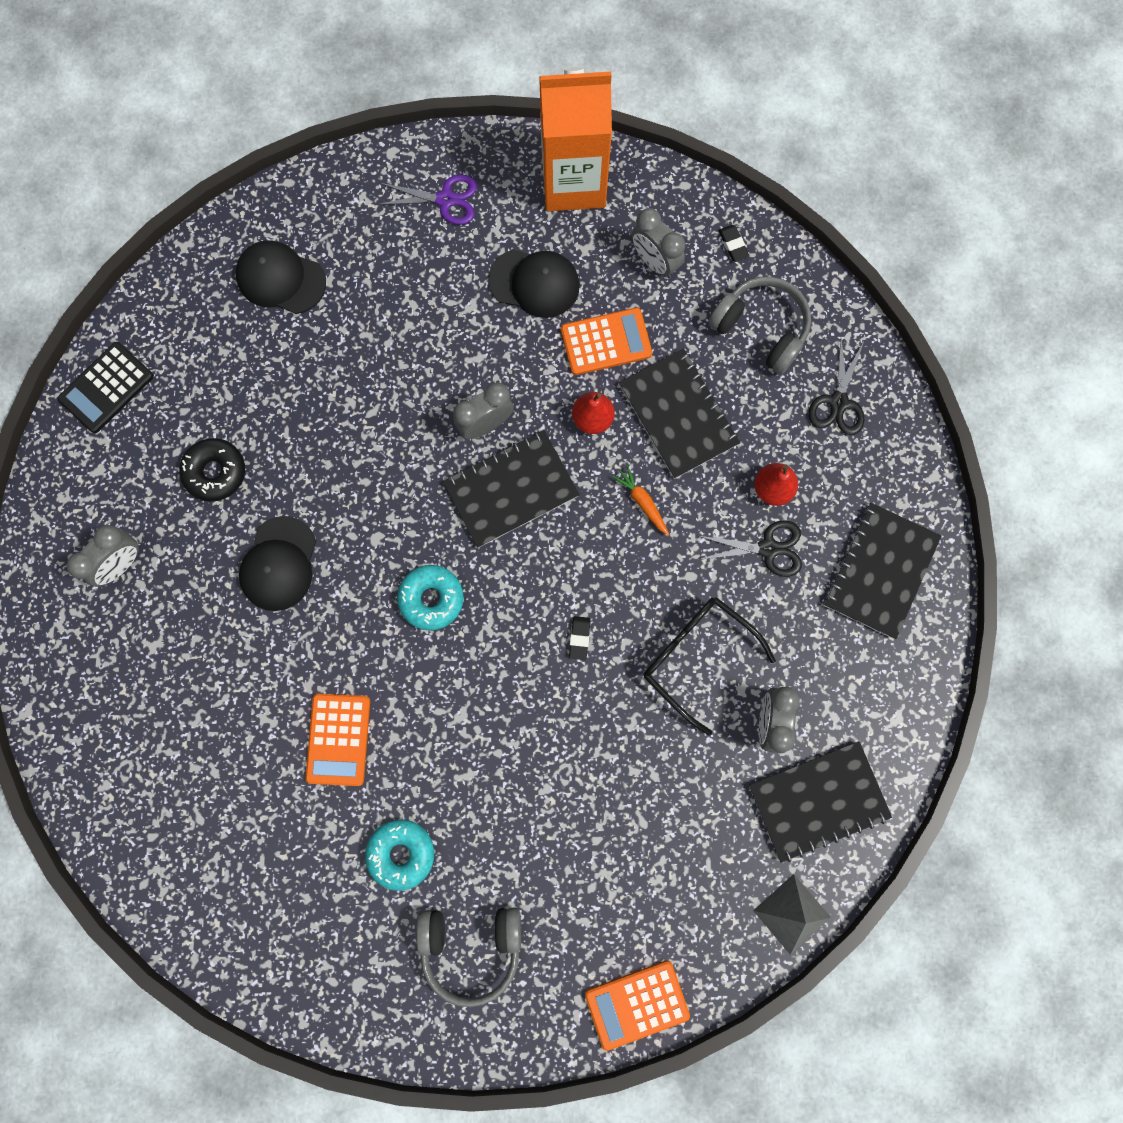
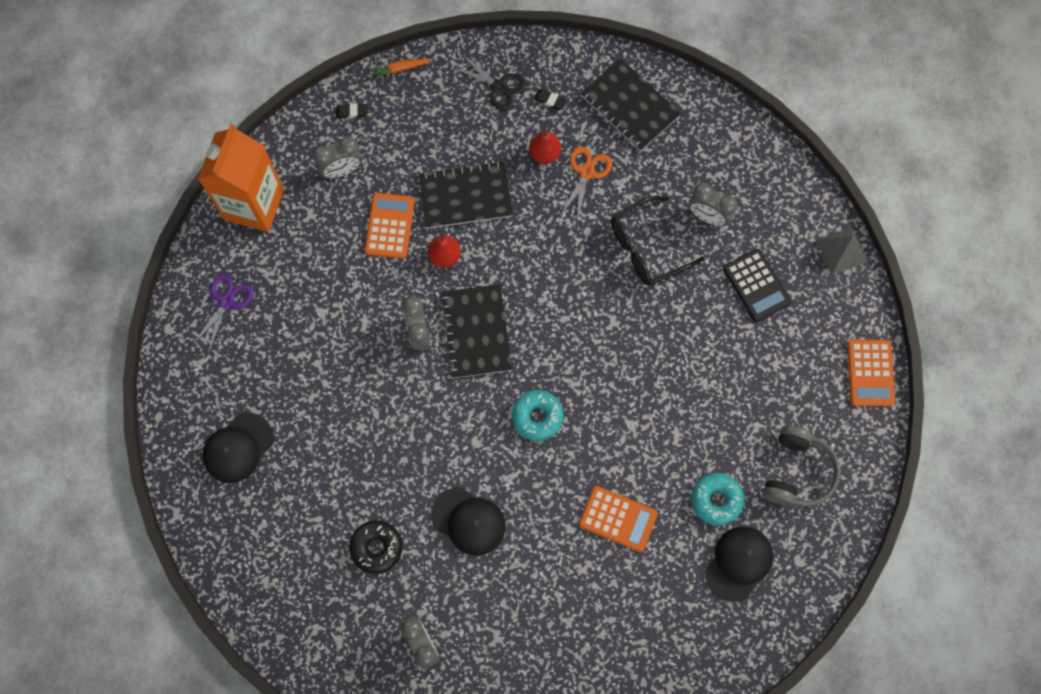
camera: 70 degrees left, 5 degrees down
black calculator [58,342,154,433] -> black calculator moved to [723,249,791,322]
black cap [488,250,580,318] -> black cap moved to [705,526,773,602]
black eraser [569,616,591,660] -> black eraser moved to [534,89,567,110]
orange carrot [613,466,669,536] -> orange carrot moved to [371,59,430,80]
black scissors [698,520,802,577] -> orange scissors [560,147,612,222]
grey headphones [708,277,811,374] -> none
black notebook [749,741,892,863] -> none

